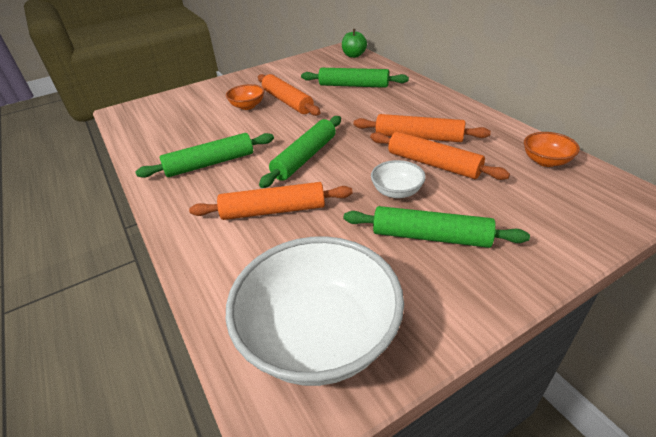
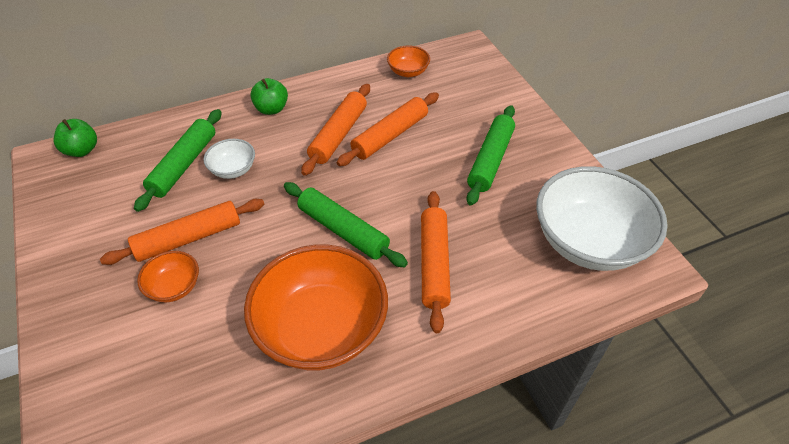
camera: 85 degrees left, 10 degrees up
green rolling pin [135,133,274,178] -> orange bowl [244,244,388,370]
white bowl [371,160,426,198] -> white bowl moved to [203,139,255,179]
none -> green apple [250,78,288,115]

